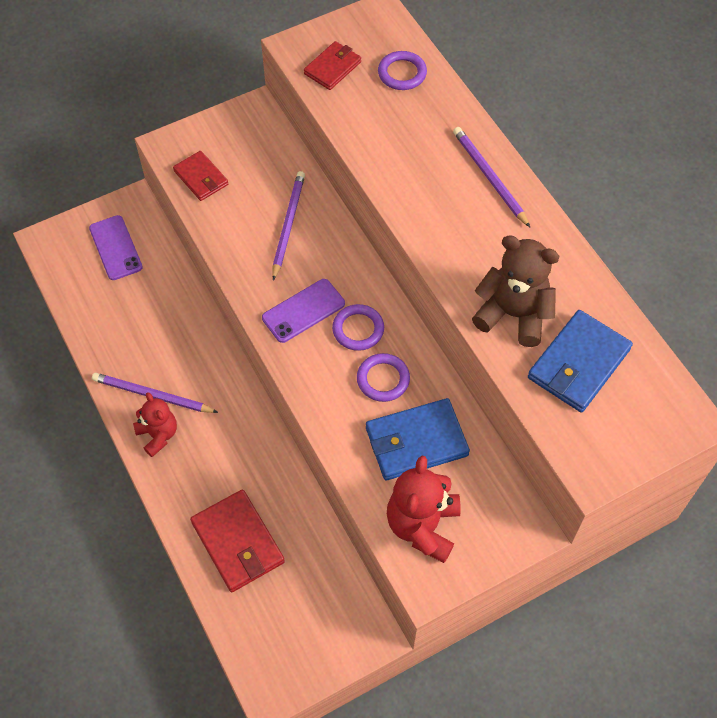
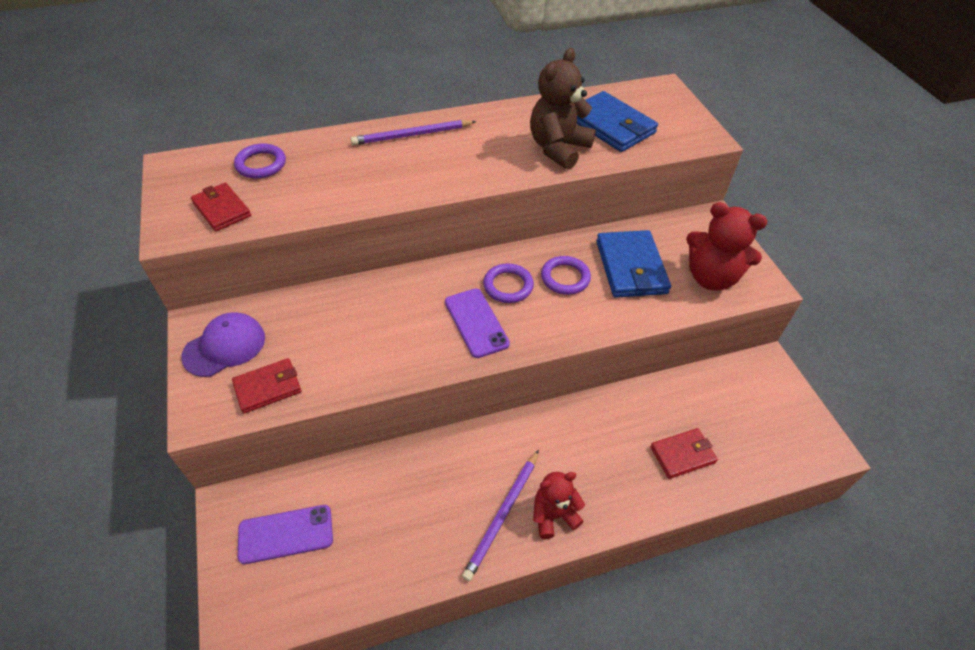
camera: 80 degrees left, 10 degrees down
red wallet [190,490,285,592] -> red wallet [650,428,718,479], size x0.63
purple pencil [272,171,305,281] -> none
none -> purple cap [181,313,265,377]

